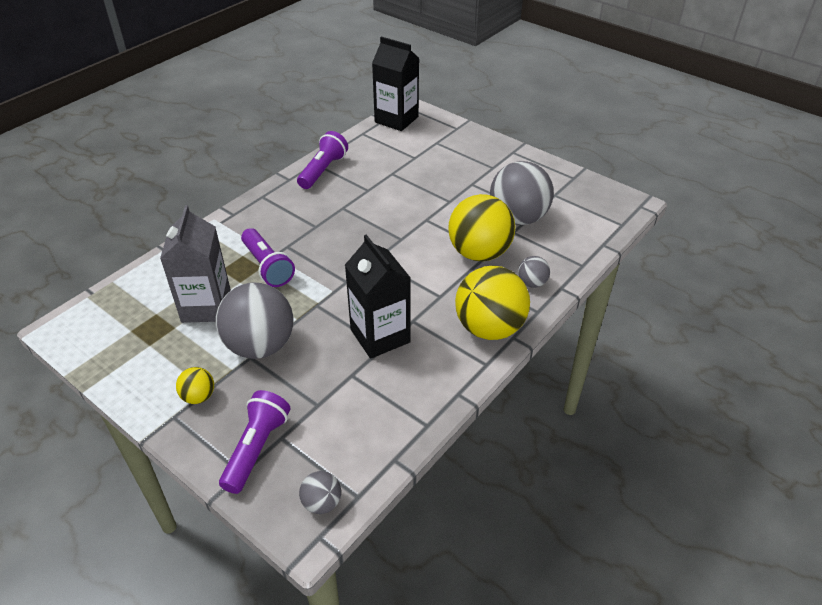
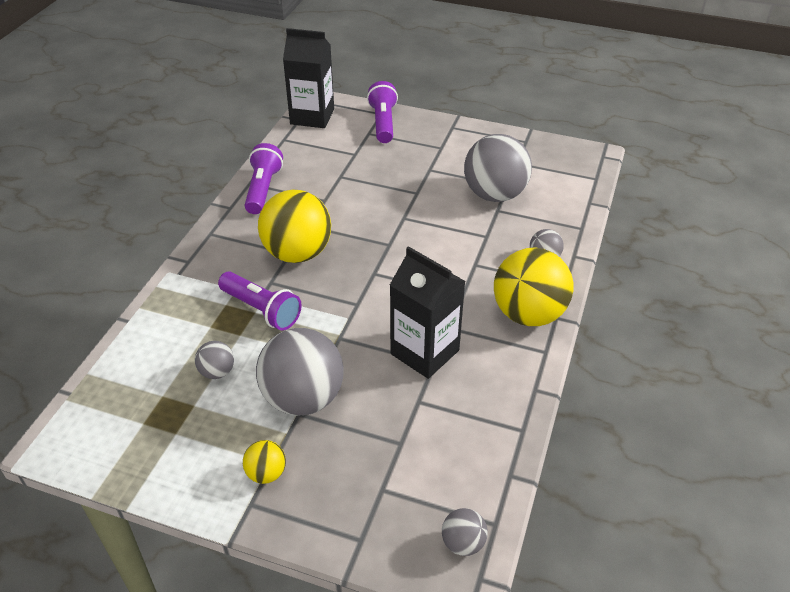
camera: 20 degrees left, 0 degrees up
grey carton [160,205,231,323] -> grey ball [195,341,234,379]
purple flashlight [219,390,290,494] -> purple flashlight moved to [367,81,398,143]
yellow ball [448,194,515,261] -> yellow ball moved to [258,190,331,263]

